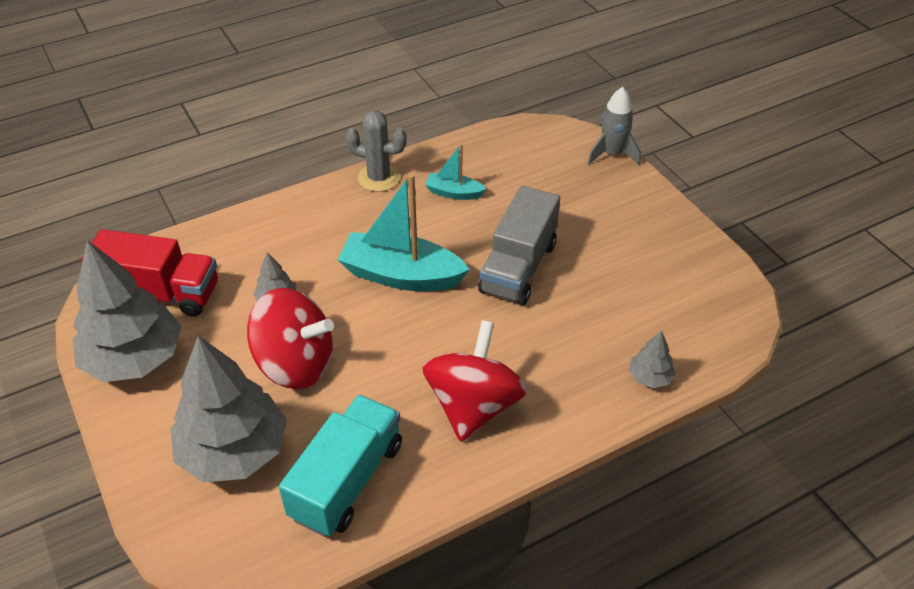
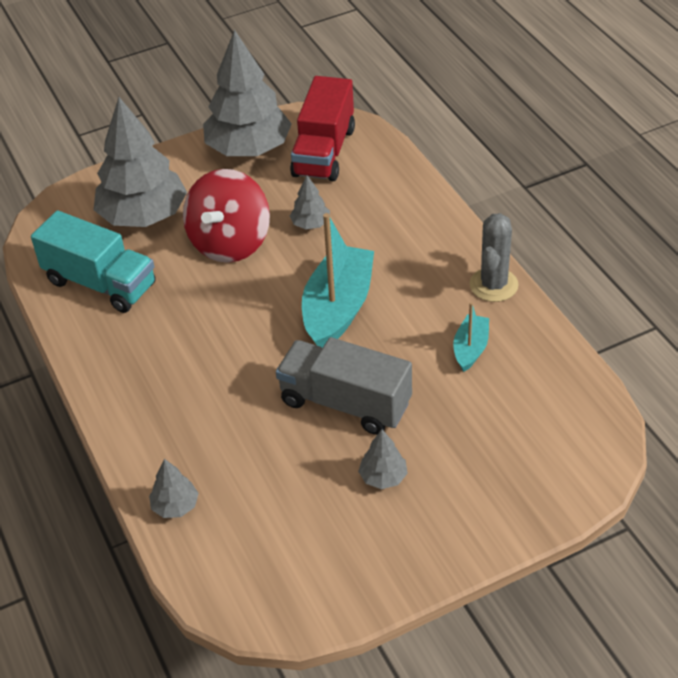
camera: 95 degrees right, 0 degrees up
red spinning top [422,320,527,442] -> none
grey rocket [587,87,641,165] -> none
none -> grey tree [358,429,408,489]

